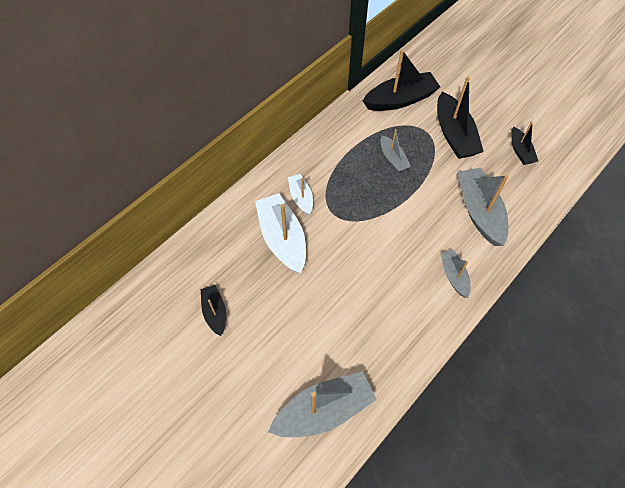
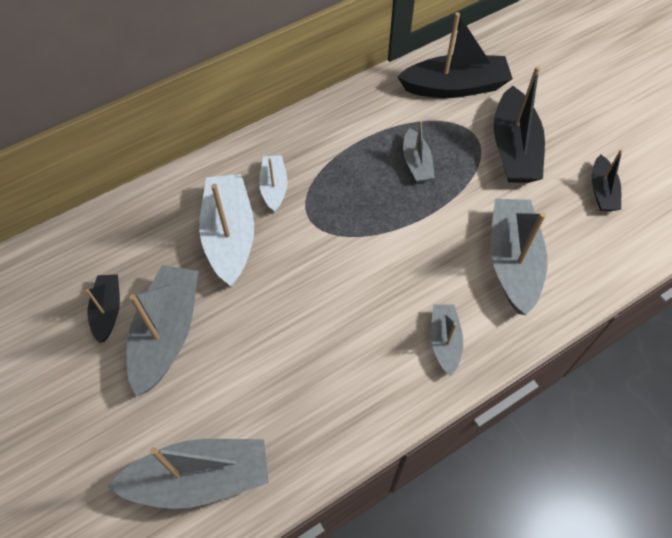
camera: 15 degrees right, 0 degrees up
none -> grey boat [127,265,198,397]

